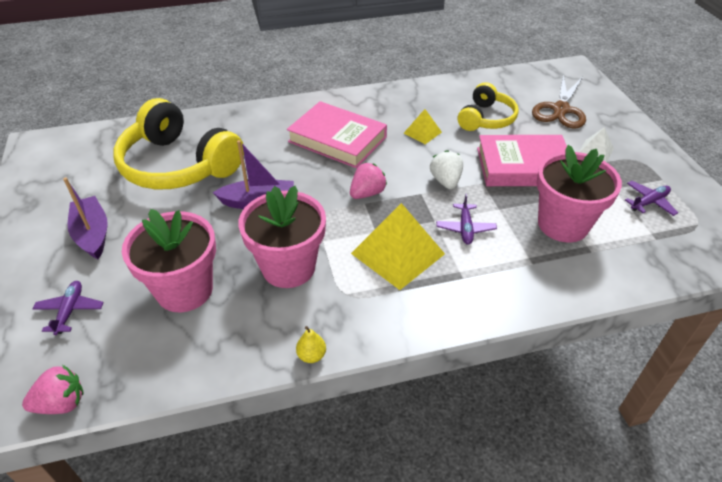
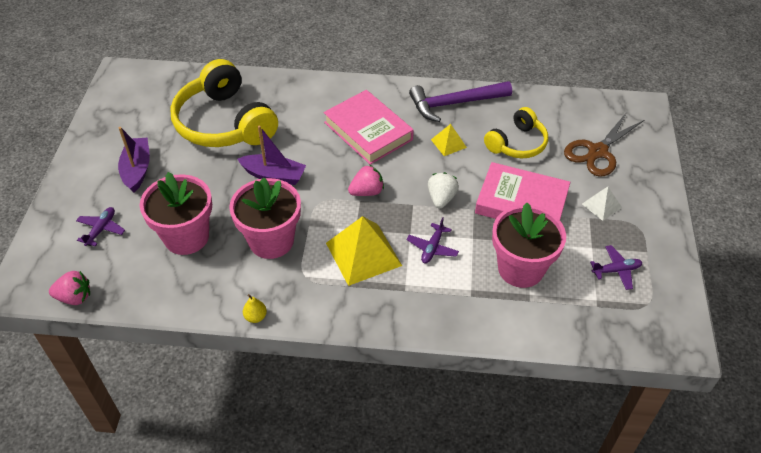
camera: 20 degrees right, 5 degrees up
none -> purple hammer [409,81,512,122]

